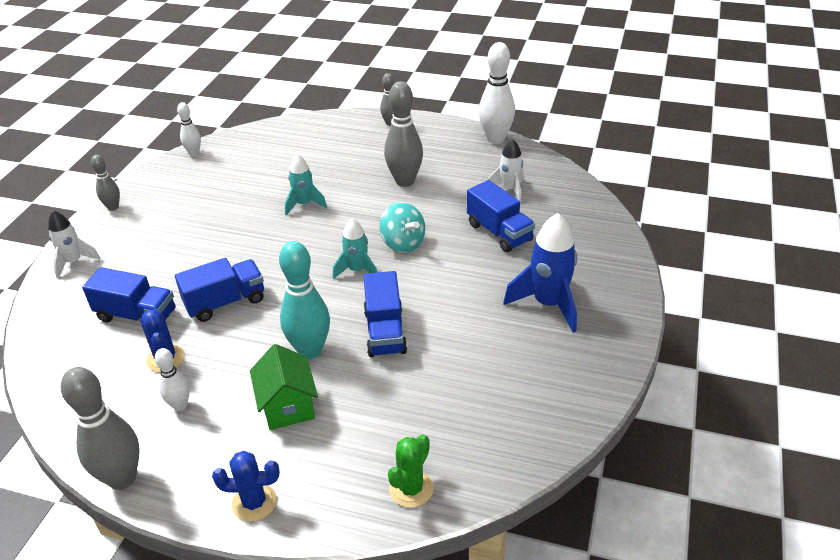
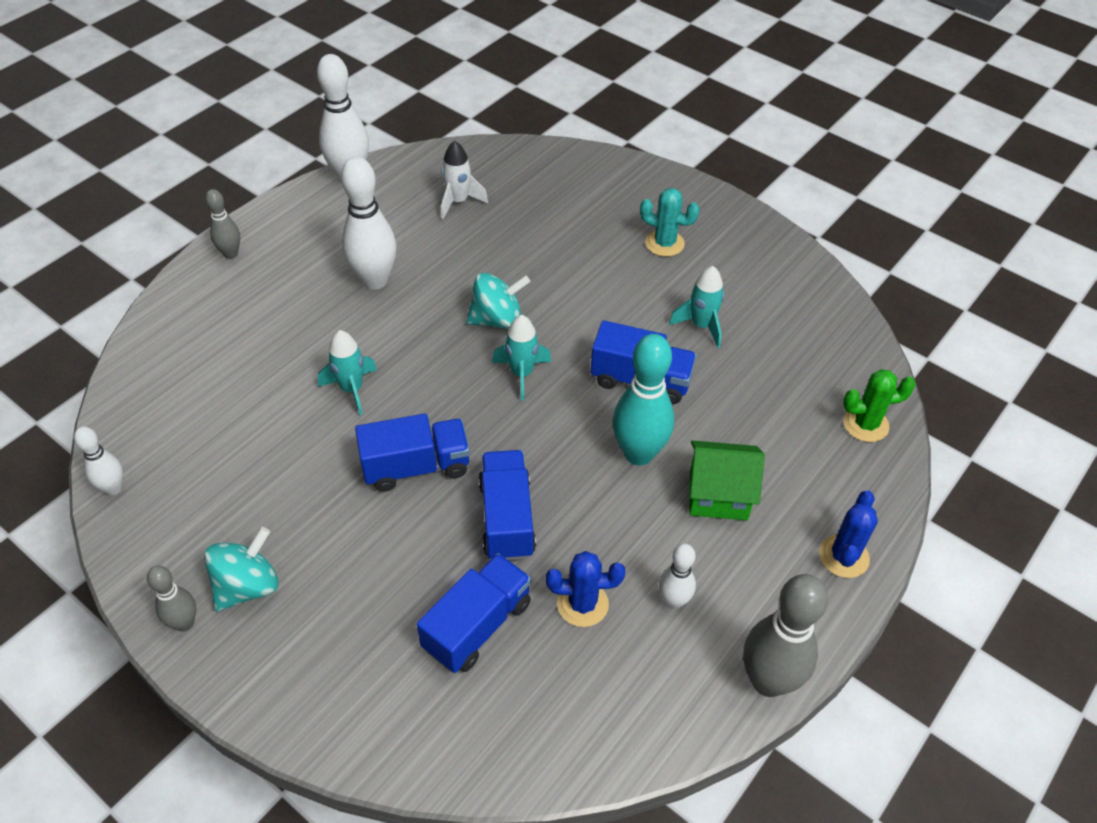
camera: 70 degrees left, 10 degrees up
white rocket [48,210,100,279] -> none
grey bowling pin [384,81,423,187] -> white bowling pin [341,157,397,290]
green cactus [388,434,434,508] -> green cactus turned 60 degrees counterclockwise [843,369,916,442]
blue truck [467,180,535,252] -> blue truck moved to [355,413,470,492]
blue rocket [503,213,577,333] -> turquoise cactus [640,188,700,257]
none -> turquoise spinning top [204,527,278,611]
none -> turquoise rocket [669,266,724,348]

